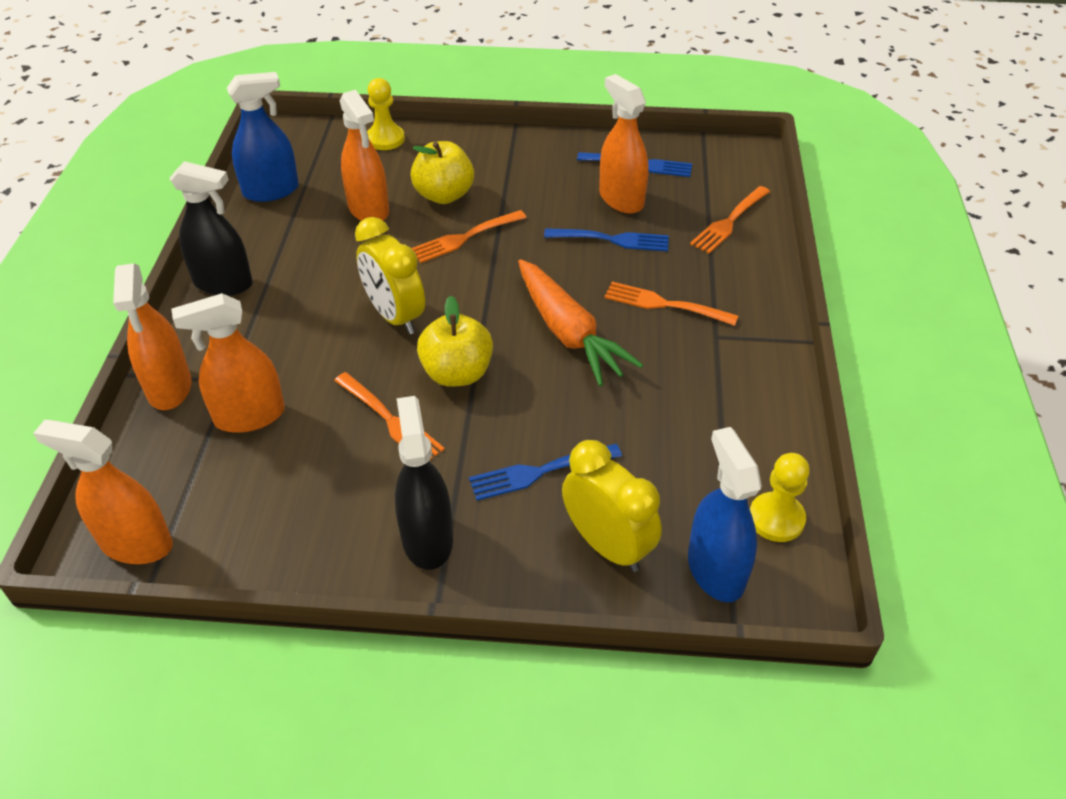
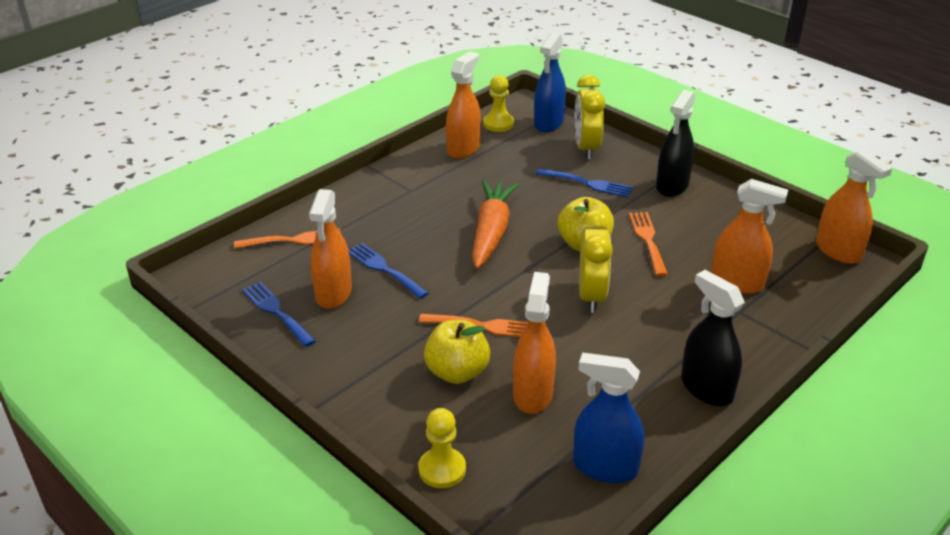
camera: 140 degrees left, 10 degrees down
orange spray bottle [113,264,192,410] -> orange spray bottle moved to [446,51,481,159]
orange fork [604,282,738,326] -> none

